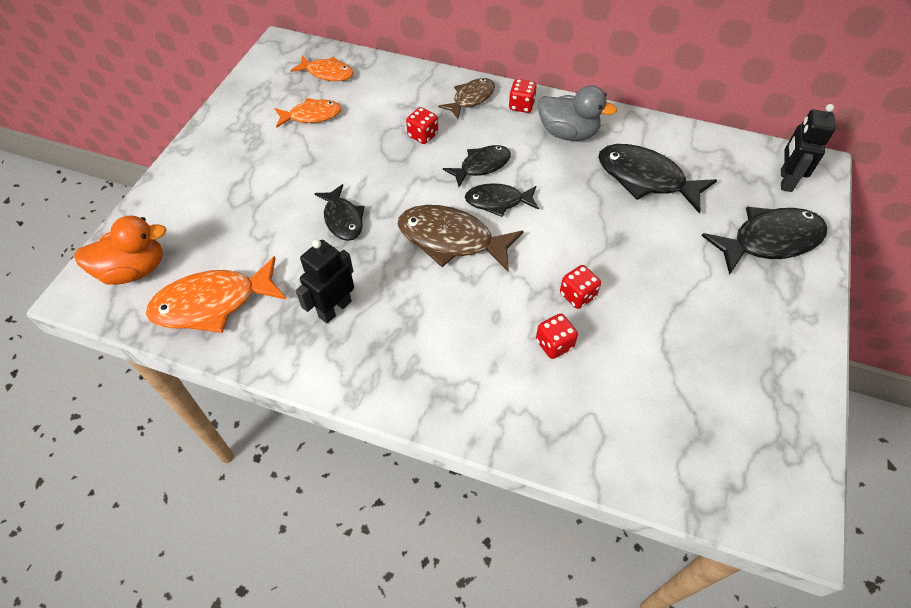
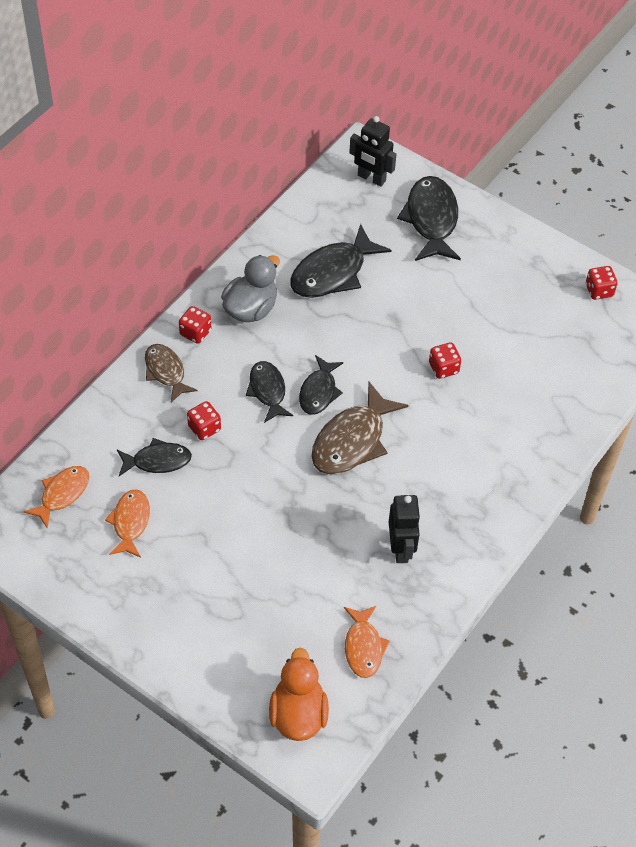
camera: 75 degrees left, 0 degrees up
orange fish [146,256,287,333] -> orange fish [344,606,390,678], size x0.62
black robot [296,239,354,323] -> black robot turned 150 degrees counterclockwise [389,495,421,563]
black fish [314,184,365,241] -> black fish moved to [117,438,192,476]
red dice [536,314,578,359] -> red dice moved to [586,266,618,300]

